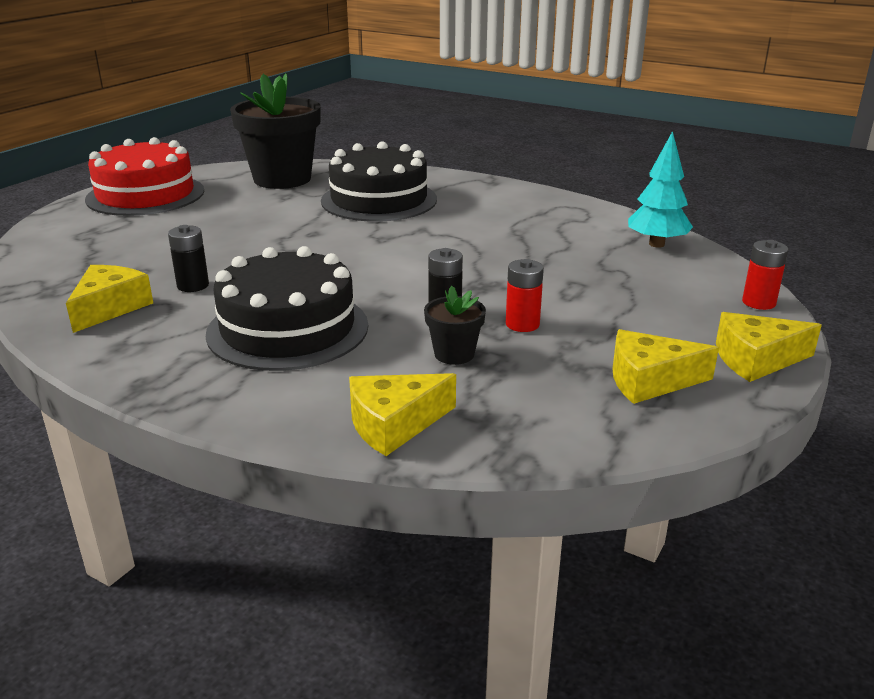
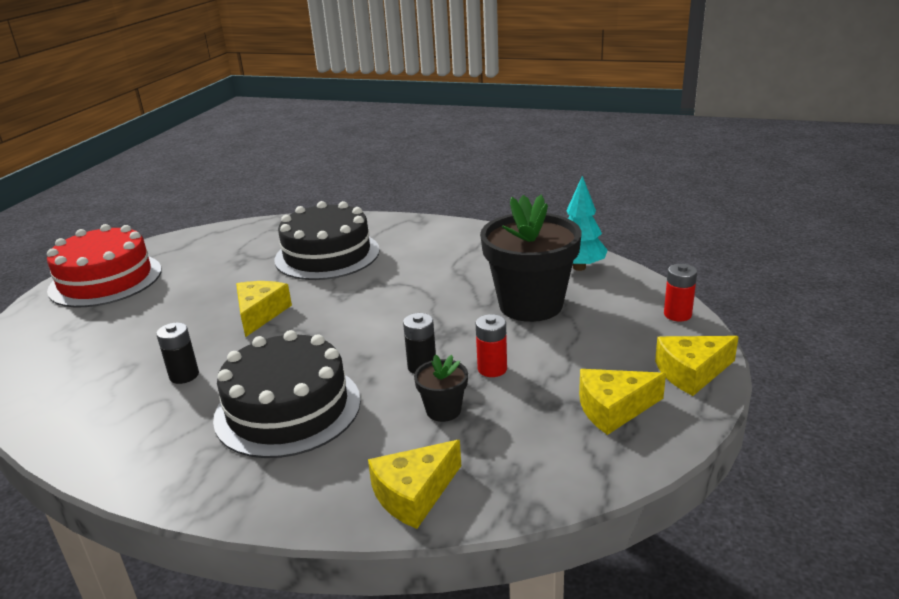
camera: 10 degrees left, 0 degrees up
yellow cheese [66,265,153,333] -> yellow cheese moved to [236,281,292,337]
black flower pot [230,73,321,189] -> black flower pot moved to [480,194,581,322]

